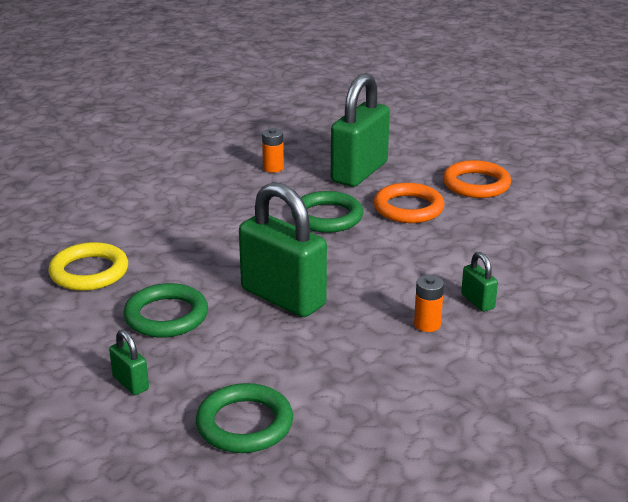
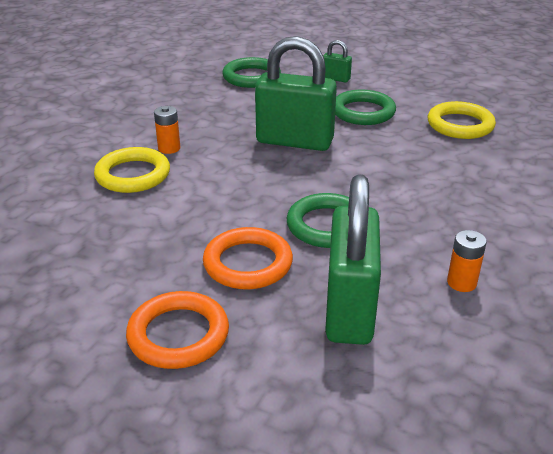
camera: 155 degrees right, 5 degrees up
green padlock [461,252,498,312] -> yellow ring [94,147,170,193]

